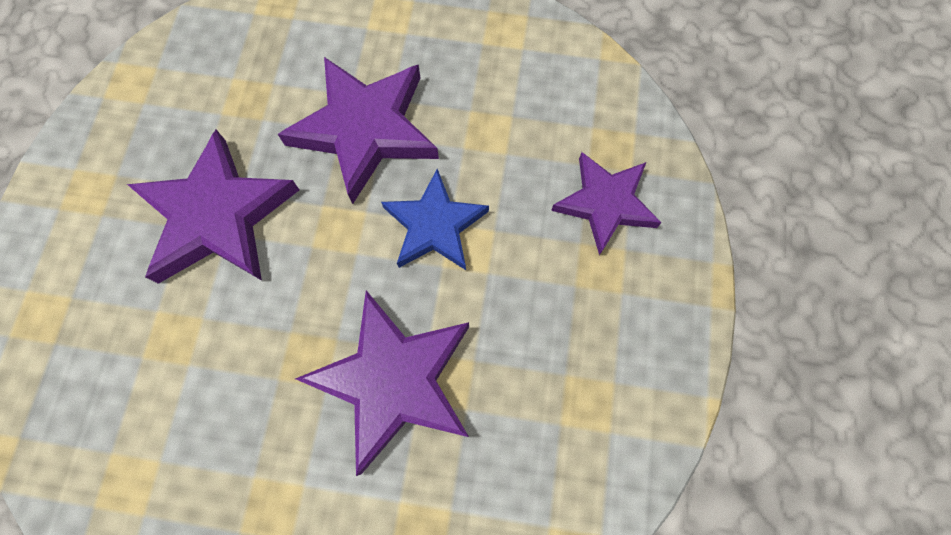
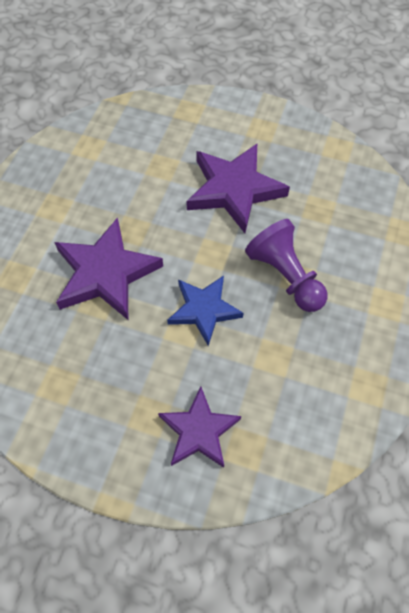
camera: 100 degrees right, 10 degrees down
purple star [278,57,439,204] -> purple pawn [245,219,328,312]

